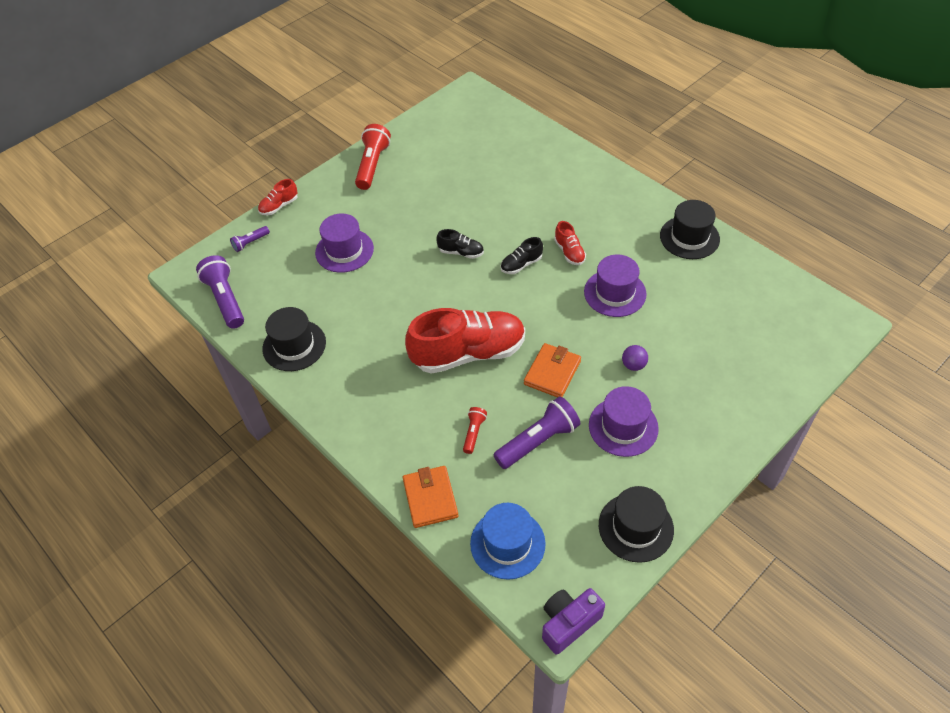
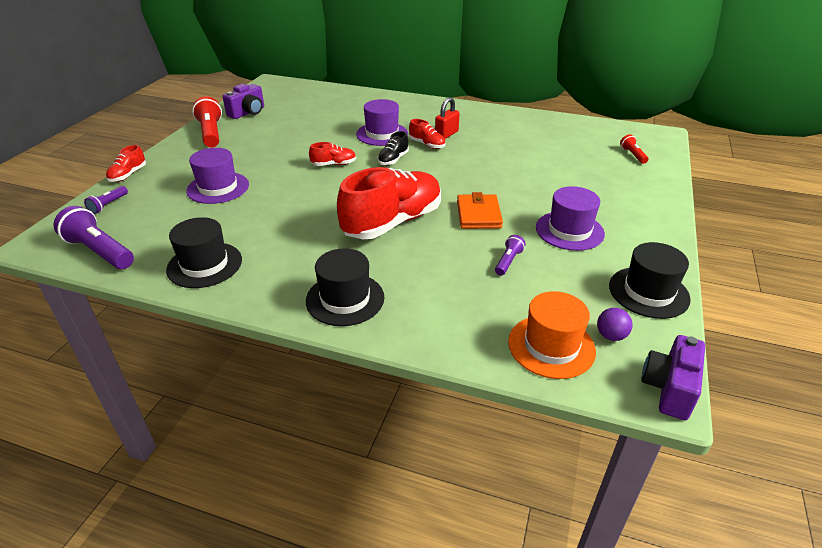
camera: 30 degrees left, 15 degrees down
orange wallet [403,466,458,528] -> none
black shoe [437,229,484,259] -> red shoe [309,142,356,166]
red flashlight [463,407,487,454] -> red flashlight moved to [620,134,648,164]
blue hat [470,503,546,580] -> orange hat [508,291,596,379]
purple flashlight [494,397,580,469] -> purple flashlight [495,235,526,276], size x0.52
purple hat [584,254,647,317] -> purple hat moved to [356,99,408,146]
purple ball [622,345,648,371] -> purple ball moved to [597,308,633,341]
black hat [660,200,720,259] -> black hat moved to [306,248,385,326]
none -> purple camera [223,84,264,119]
none -> red padlock [435,97,460,139]

